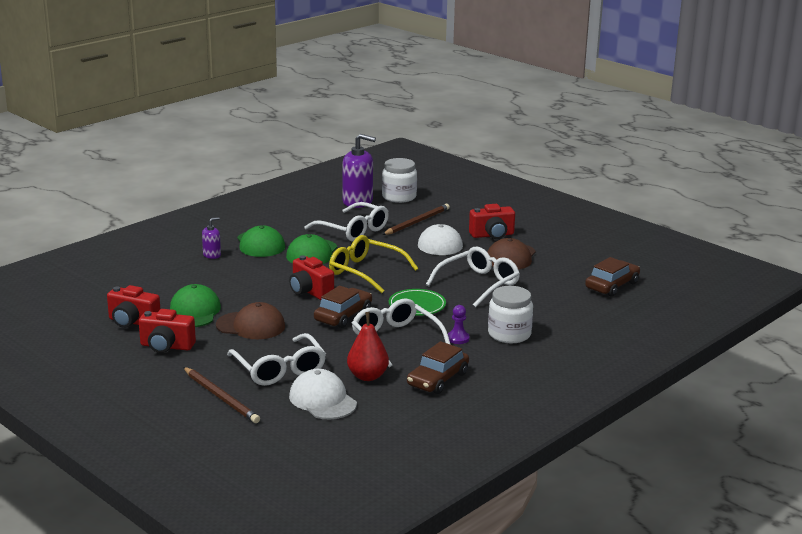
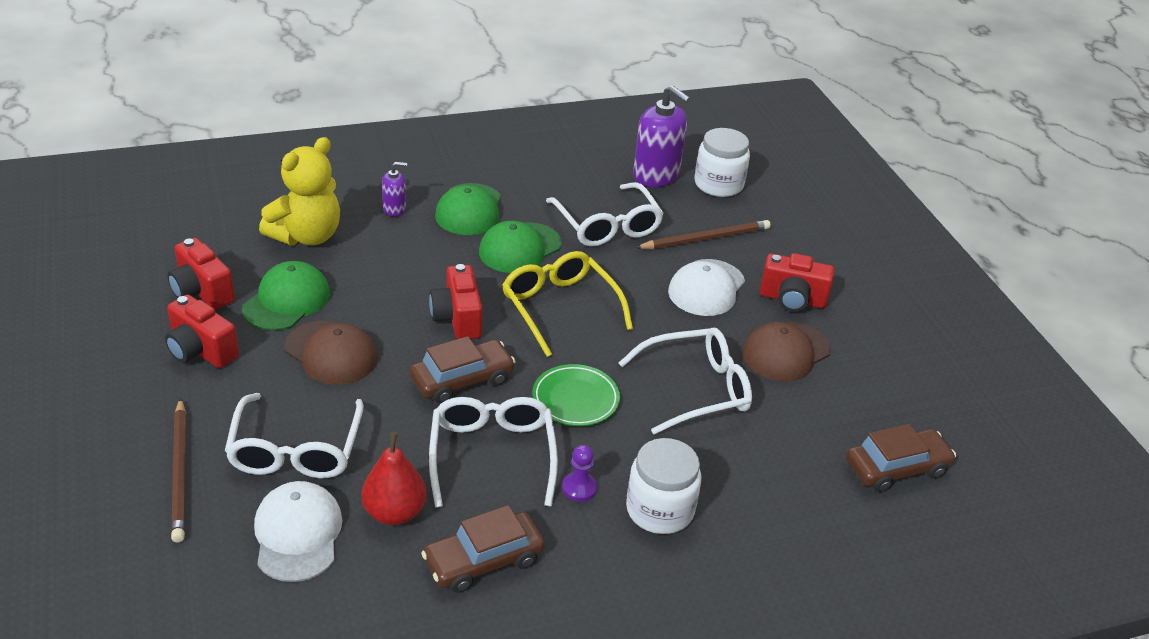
camera: 25 degrees right, 15 degrees up
none -> yellow teddy bear [259,137,340,245]

